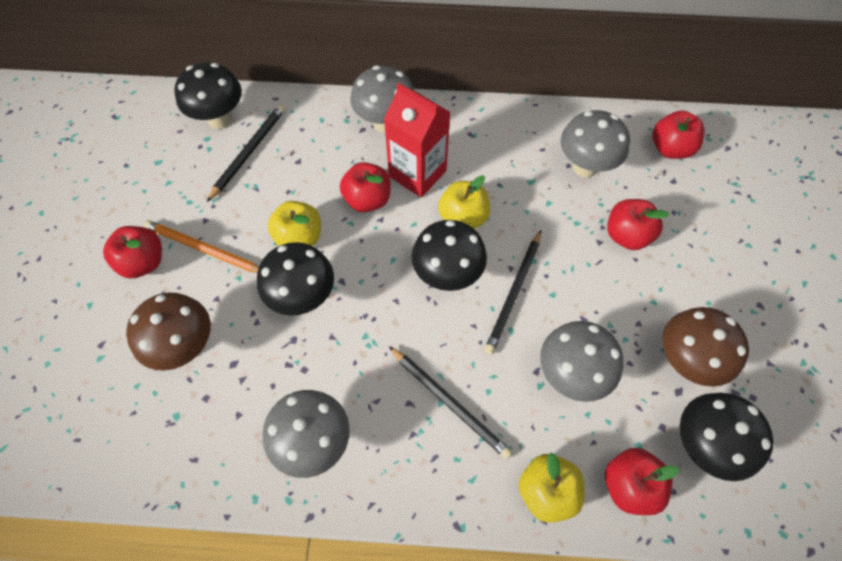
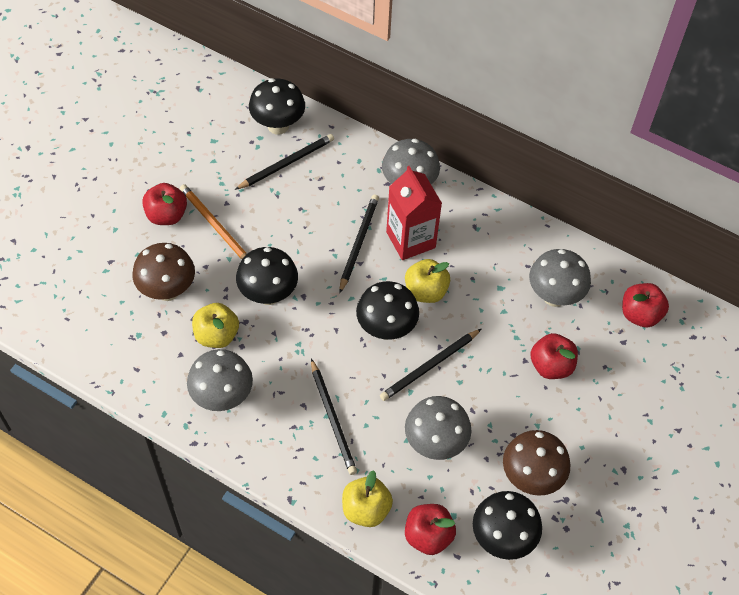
camera: 25 degrees right, 5 degrees down
yellow apple [267,201,321,246] -> yellow apple moved to [192,303,239,348]
red apple [340,162,391,212] -> black pencil [339,194,379,294]

